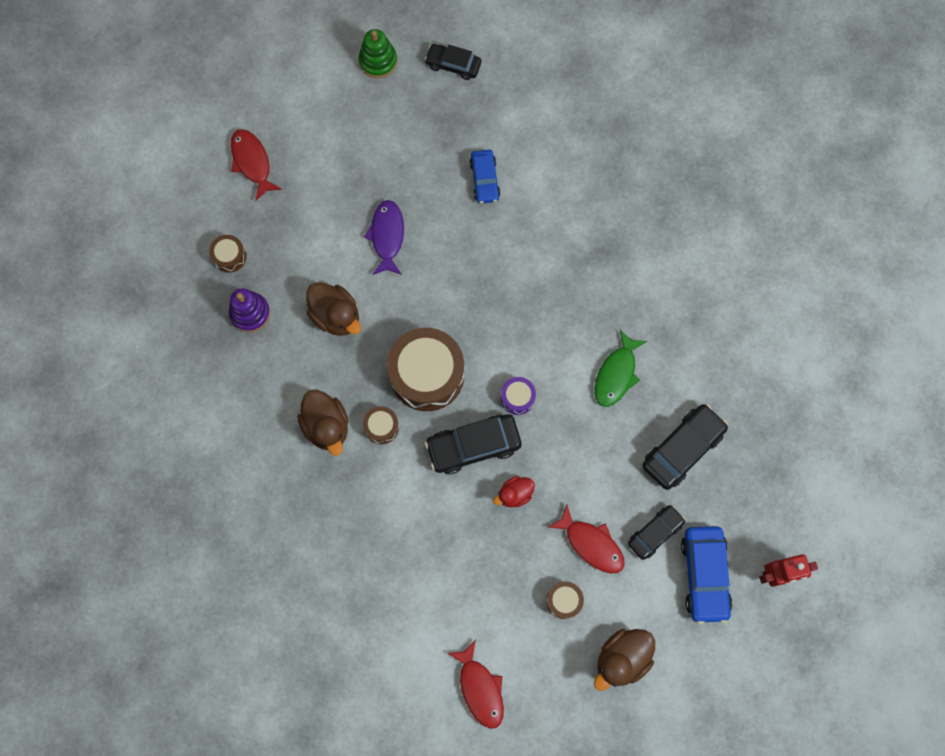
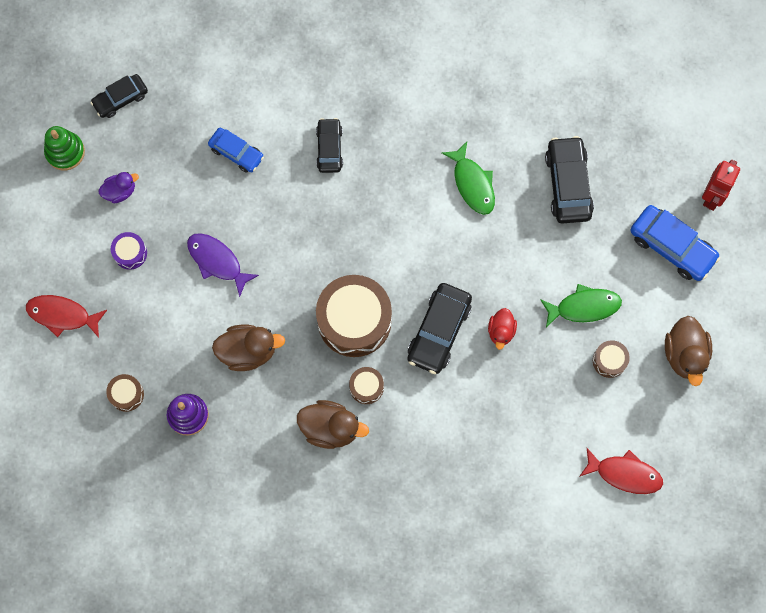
camera: 50 degrees left, 0 degrees up
purple drum [501,377,536,415] -> purple drum moved to [111,232,147,270]
red fish [548,504,625,573] -> green fish [540,284,622,327]
black car [628,505,685,560] -> black car moved to [316,118,343,173]
none -> purple duck [99,172,139,203]

